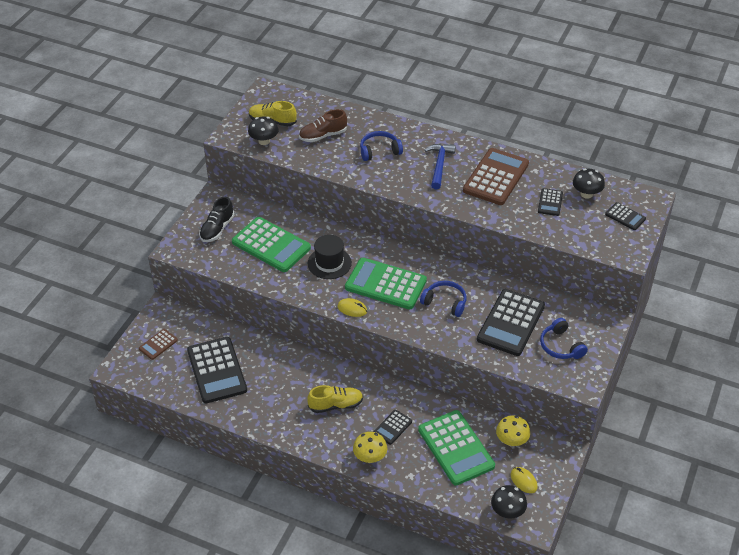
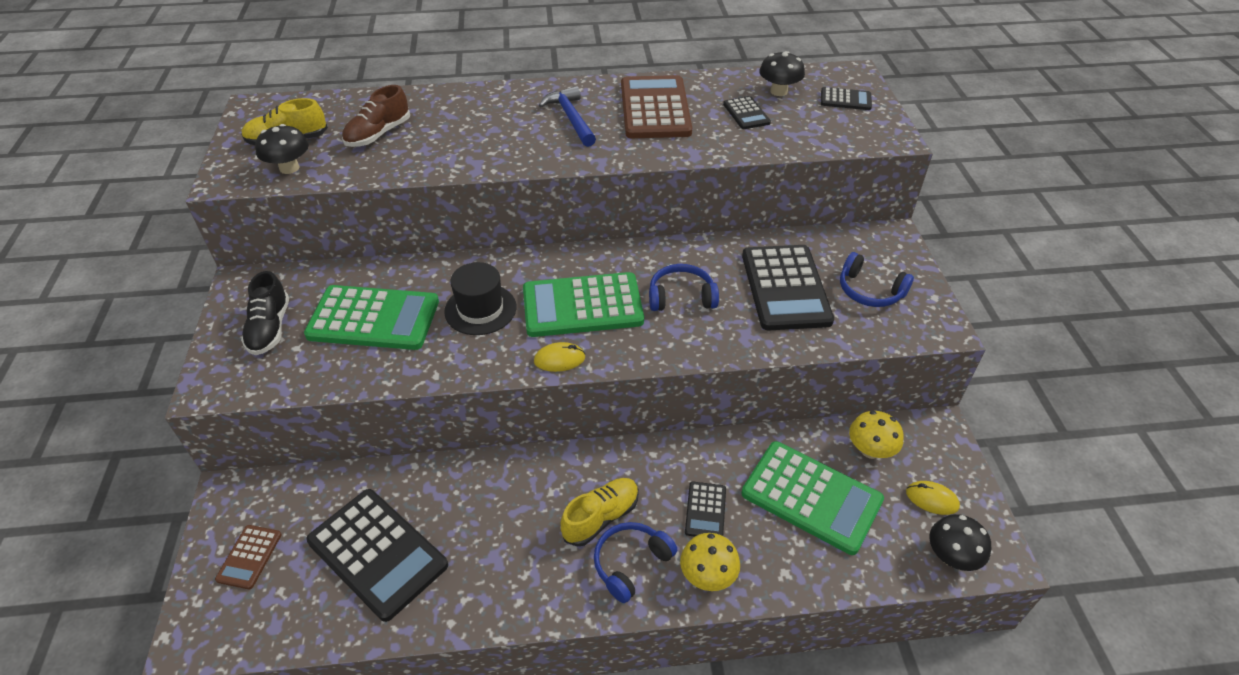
camera: 30 degrees left, 0 degrees up
blue headphones [360,131,403,161] -> blue headphones moved to [594,522,677,603]

